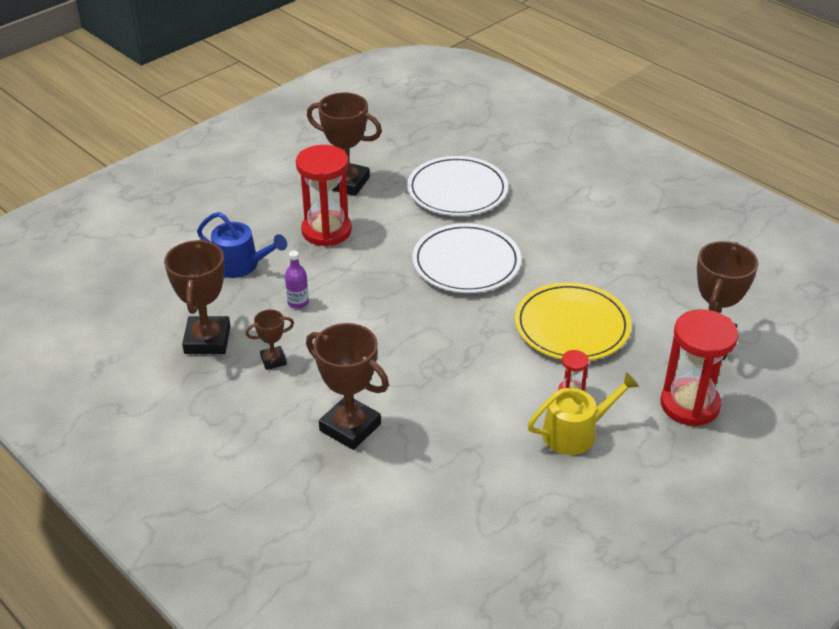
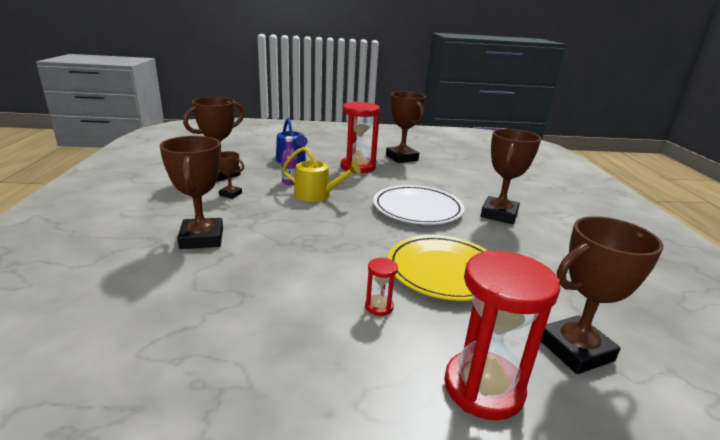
camera: 40 degrees right, 15 degrees down
white plate [407,156,508,216] -> none
yellow watering can [528,372,639,455] -> yellow watering can moved to [282,147,361,202]
none -> brown trophy [481,129,541,224]

